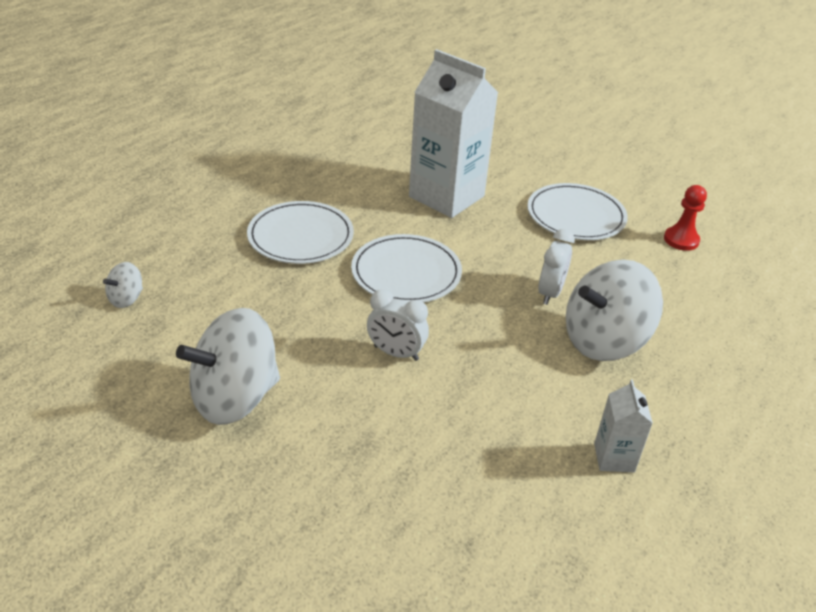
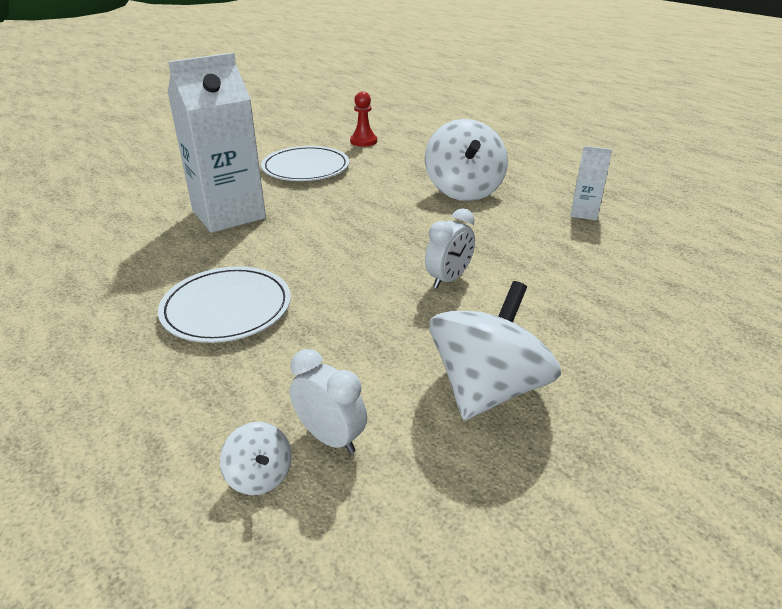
camera: 70 degrees left, 5 degrees down
white spinning top [176,308,280,425] -> white spinning top turned 135 degrees counterclockwise [429,281,561,420]
white plate [351,234,462,302] -> none
white clock [538,229,575,305] -> white clock moved to [290,349,367,454]

